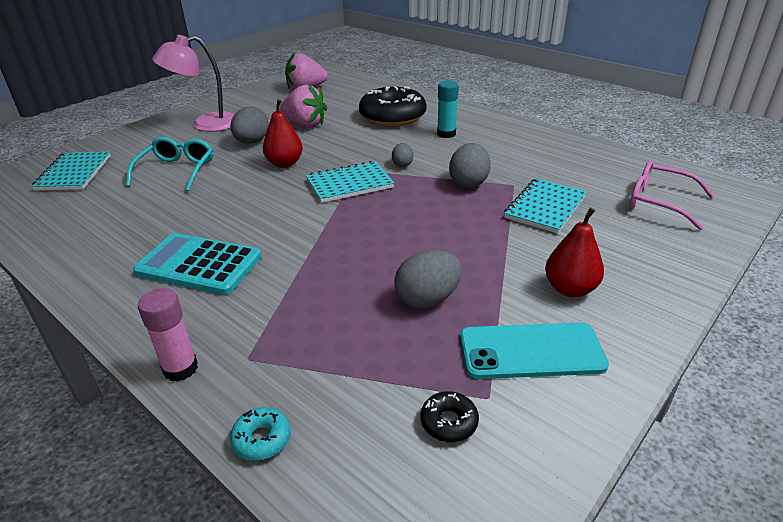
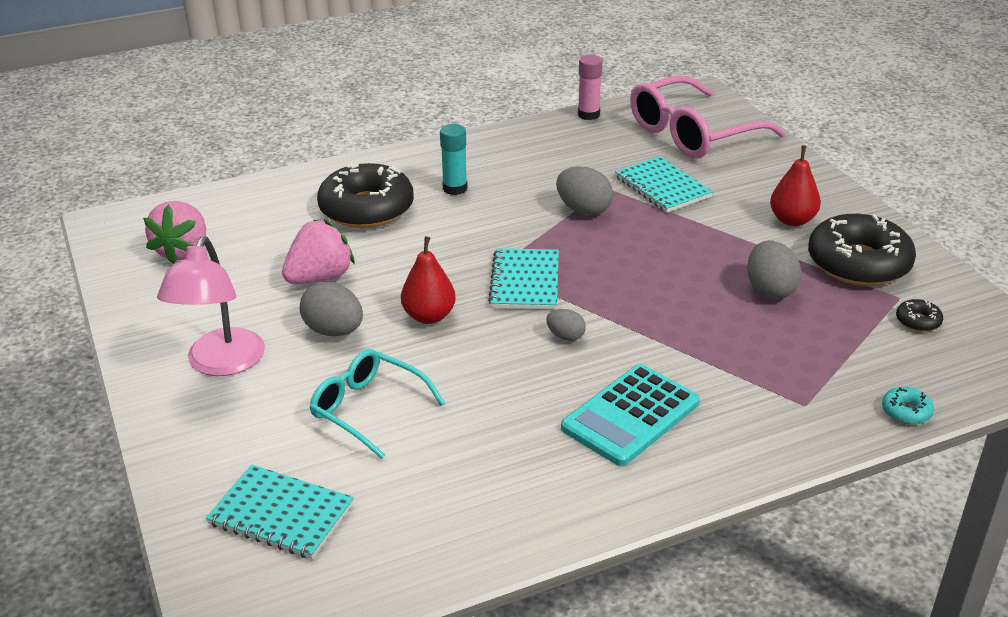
camera: 65 degrees left, 0 degrees up
pink glue stick [138,288,198,382] -> pink glue stick moved to [578,55,603,120]
grey egg [392,143,413,167] -> grey egg moved to [546,309,586,341]
turquoise phone [460,322,609,379] -> black donut [808,214,916,286]
pink glasses [630,160,714,230] -> pink glasses [630,75,786,158], size x1.64

